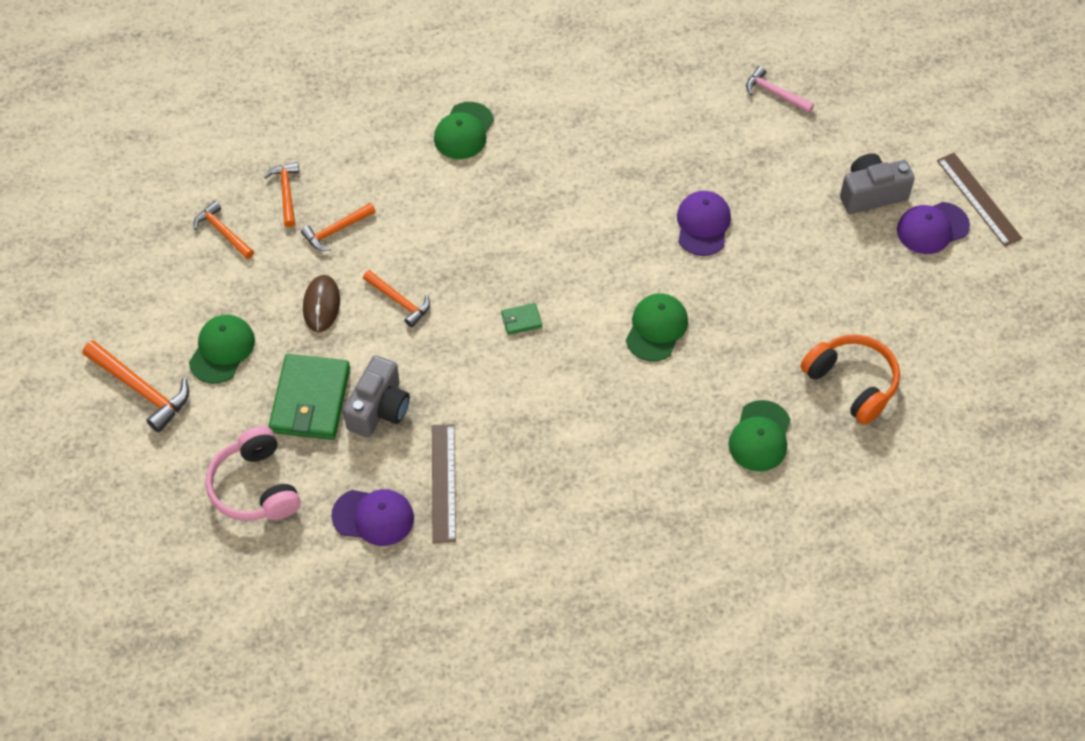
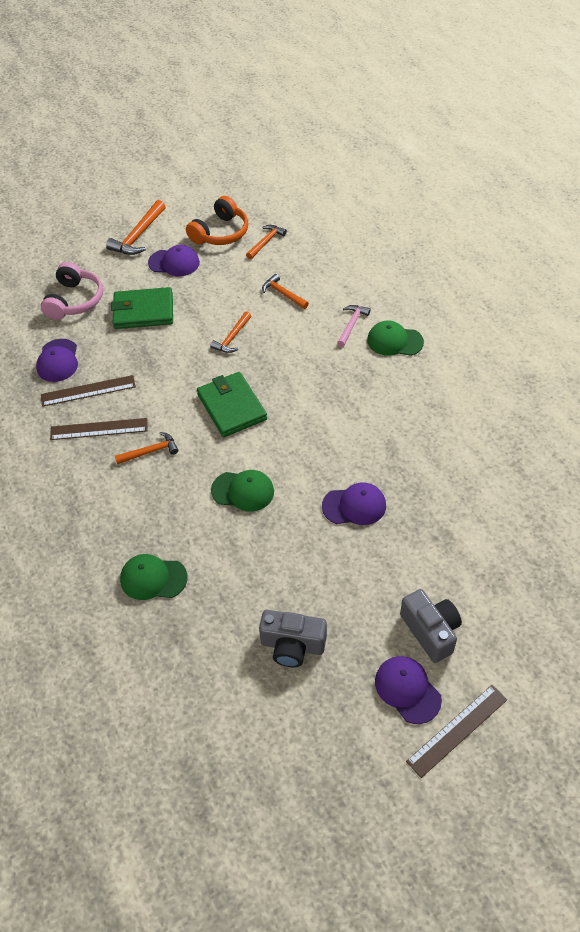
camera: 80 degrees right, 5 degrees down
green cap [189,315,255,384] -> purple cap [148,245,200,276]
pink headphones [206,426,301,521] -> pink headphones turned 135 degrees clockwise [41,262,103,320]
orange hammer [264,162,299,227] -> orange hammer moved to [115,432,178,464]
brown mouse [303,275,340,332] -> none
grey camera [343,355,410,438] -> grey camera moved to [259,610,327,667]
green wallet [501,303,542,335] -> green wallet [197,372,267,437], size x2.35
pink hammer [746,66,814,113] -> pink hammer moved to [337,305,371,347]
orange headphones [801,334,900,425] -> orange headphones moved to [186,196,248,245]
none -> brown ruler [50,418,147,440]

